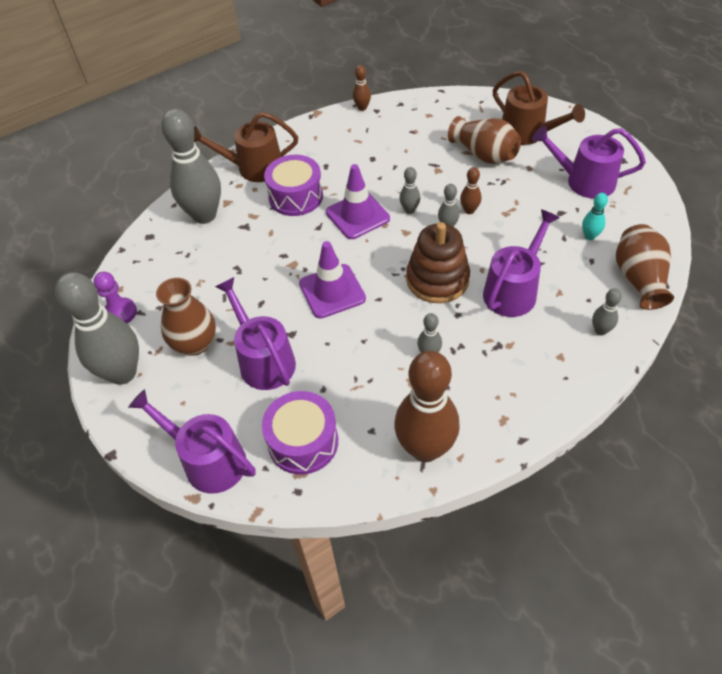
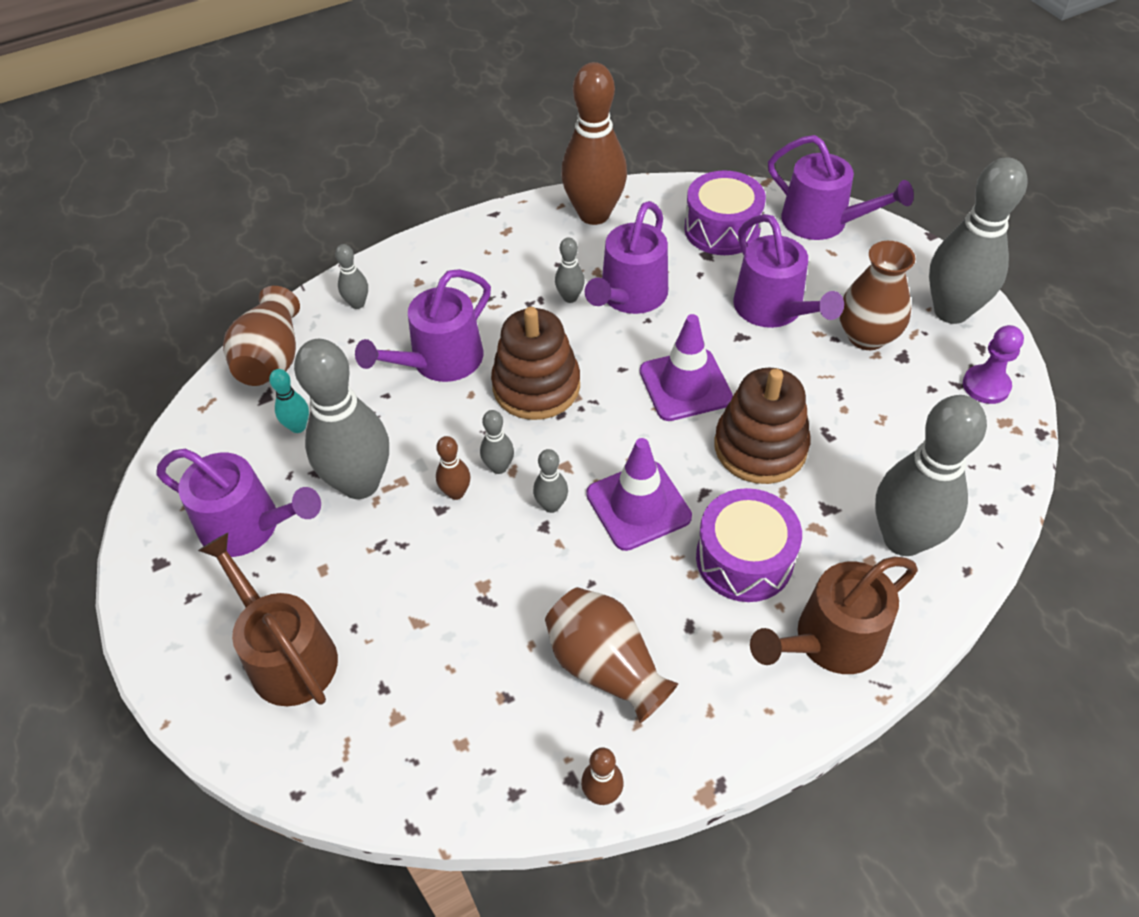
camera: 175 degrees left, 0 degrees up
brown watering can [194,112,298,182] -> brown watering can turned 150 degrees clockwise [750,557,918,674]
brown vase [448,116,521,164] -> brown vase moved to [545,587,678,723]
none -> grey bowling pin [294,339,389,499]
none -> purple watering can [585,201,668,314]
none -> brown stacking toy [715,368,810,484]

